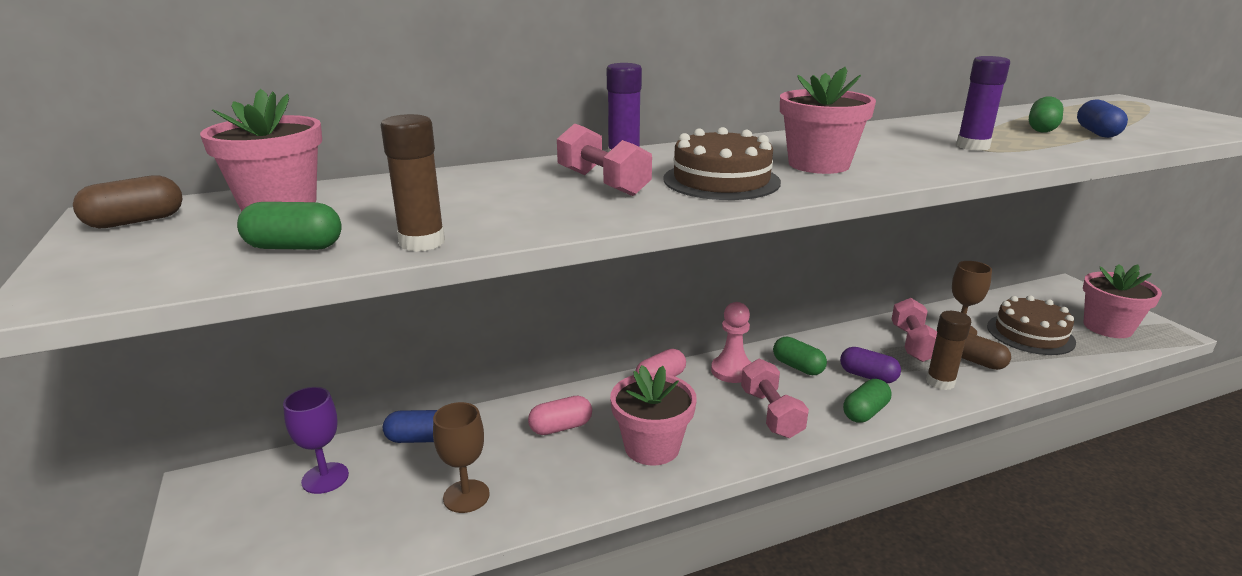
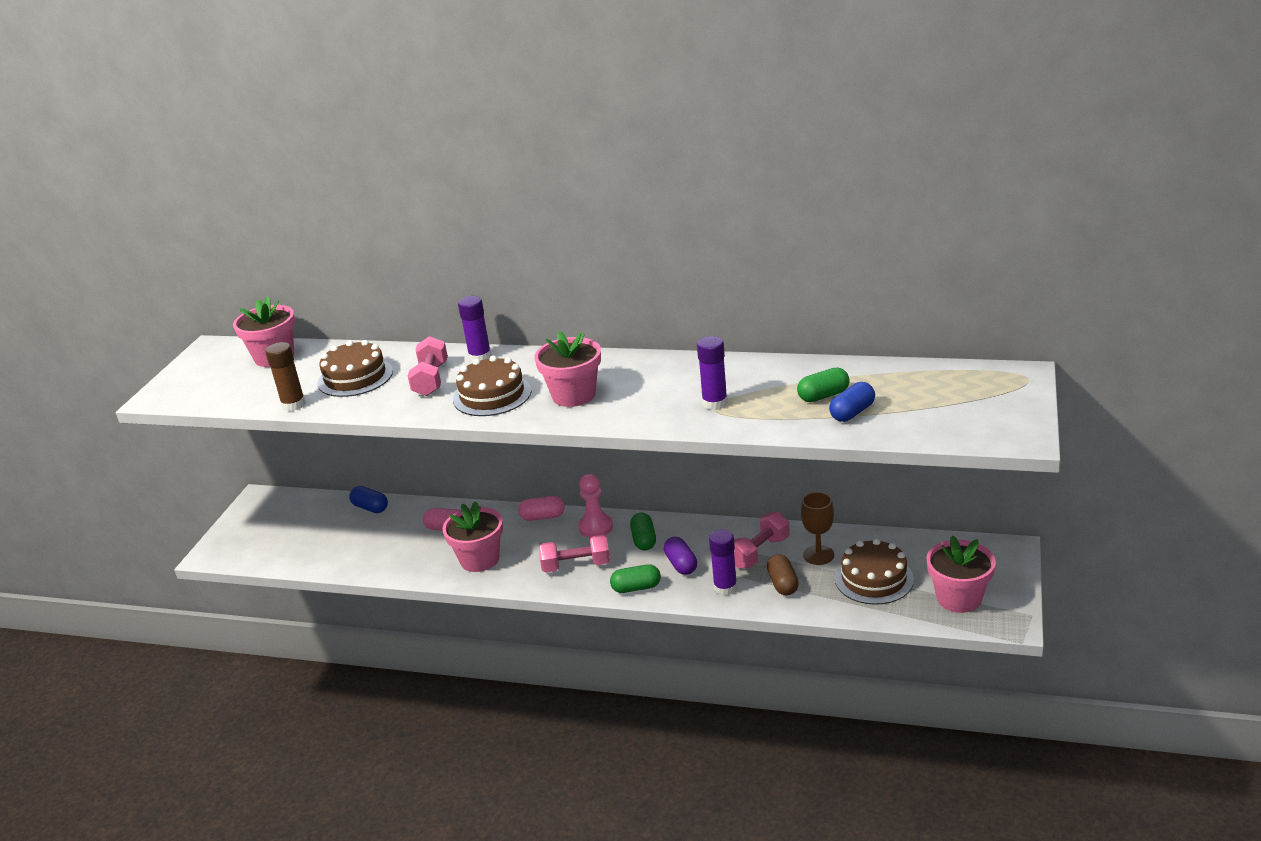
camera: 40 degrees right, 5 degrees up
brown capsule [73,175,182,228] -> none
green capsule [237,202,342,250] -> none
purple goblet [283,387,349,494] -> none
brown goblet [433,402,490,513] -> none
pink dumbbell [741,358,809,438] -> pink dumbbell turned 60 degrees clockwise [539,534,610,573]
brown glue stick [926,311,971,390] -> purple glue stick [709,529,737,596]
none -> brown cake [317,340,393,397]

